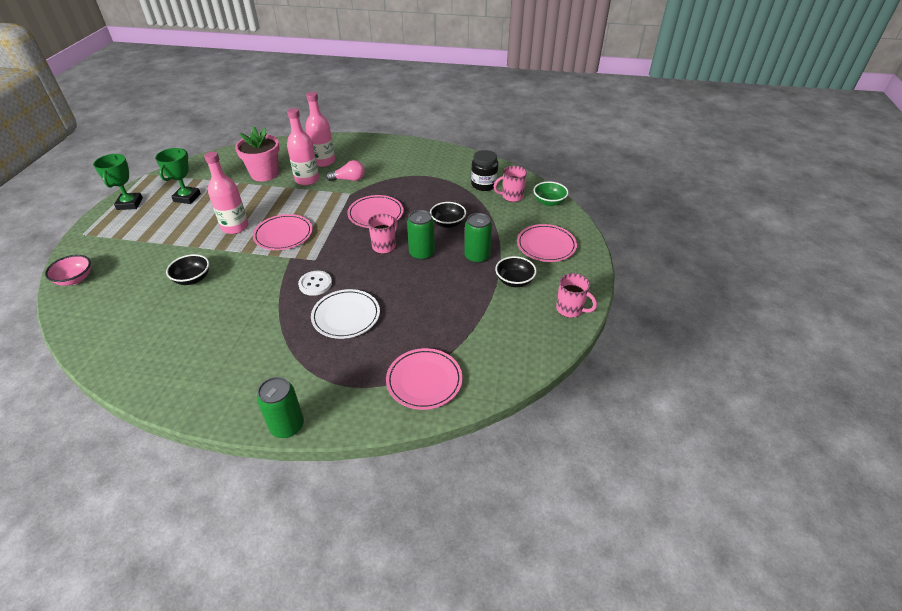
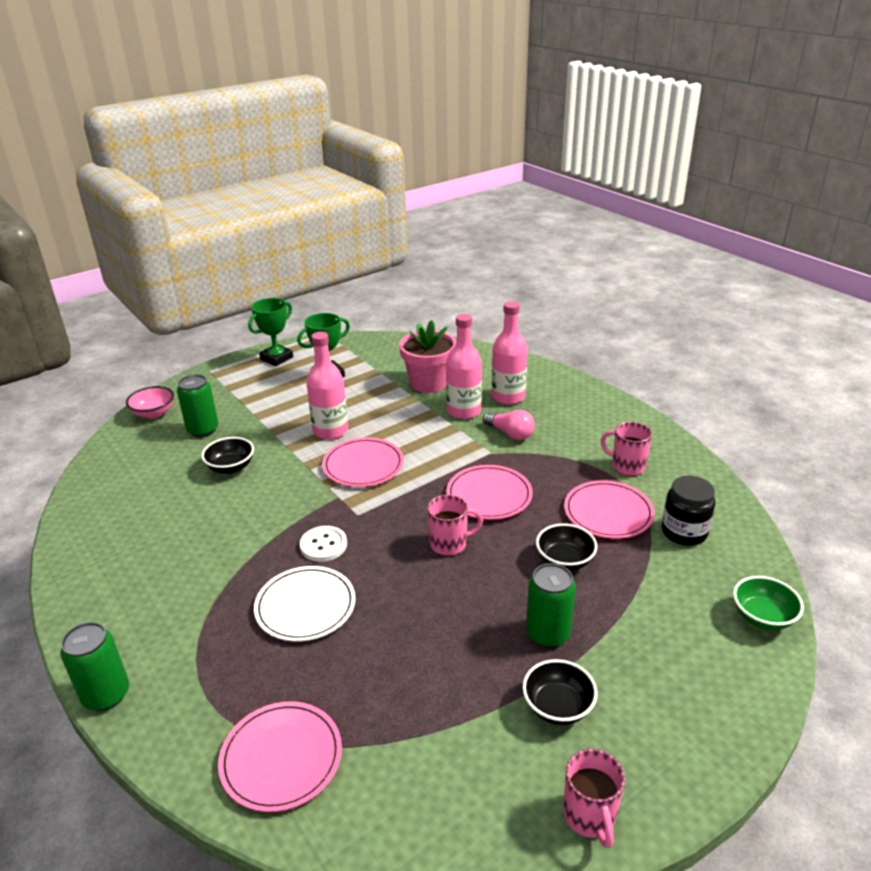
camera: 45 degrees right, 10 degrees down
green can [407,210,435,260] -> green can moved to [177,374,219,437]
pink mug [493,166,527,202] -> pink mug moved to [601,422,652,476]
pink plate [517,224,577,262] -> pink plate moved to [564,481,655,539]

